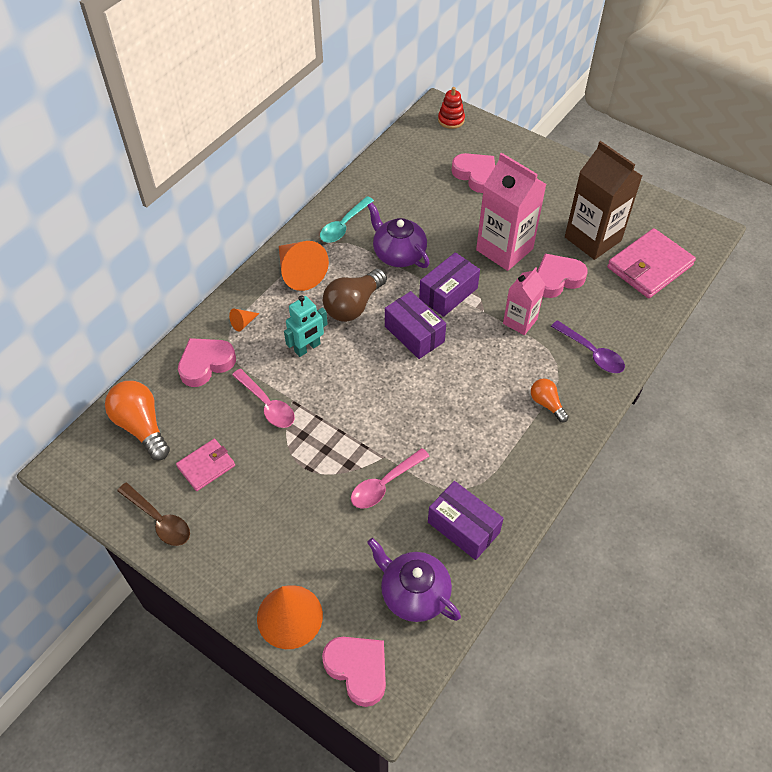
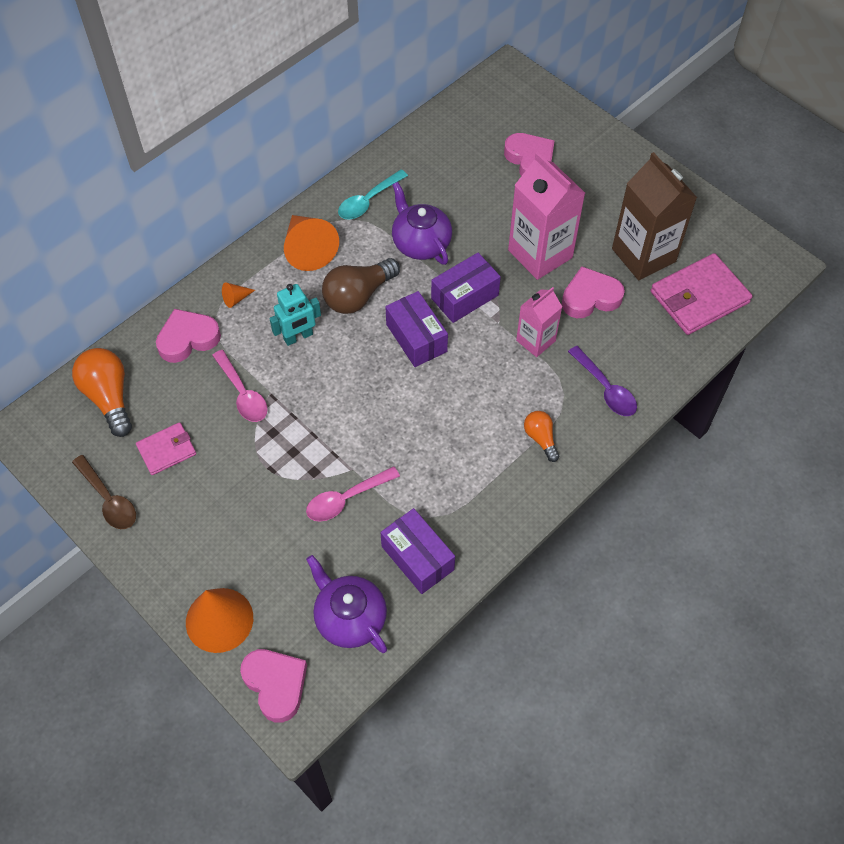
camera: 10 degrees right, 5 degrees up
red stacking toy [438,87,465,129] -> none

